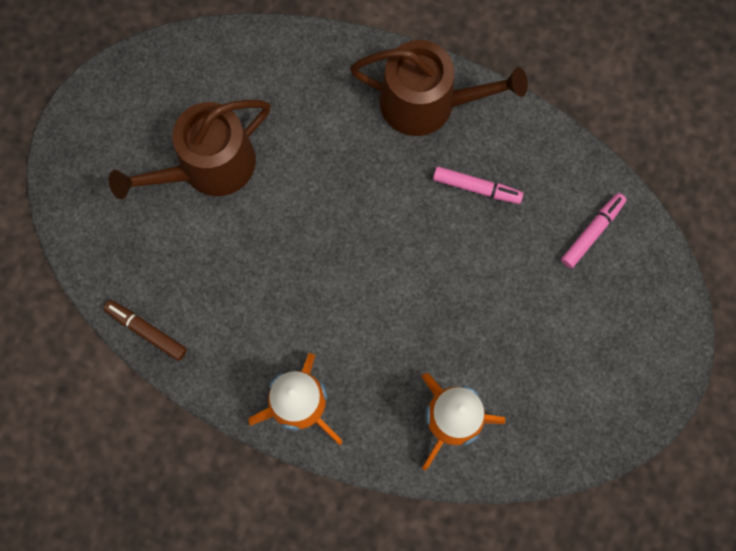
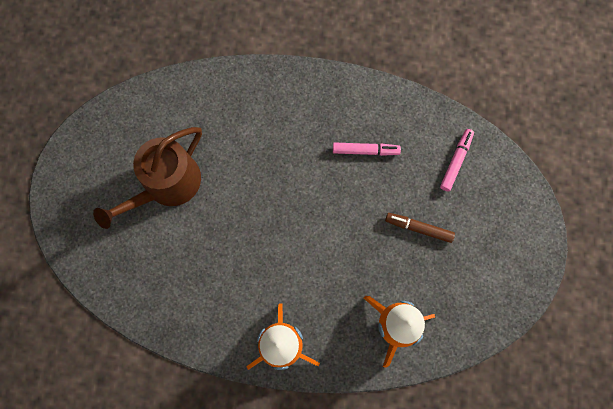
camera: 15 degrees left, 0 degrees up
brown marker [104,300,187,361] -> brown marker moved to [385,213,455,243]
brown watering can [350,40,528,136] -> none

